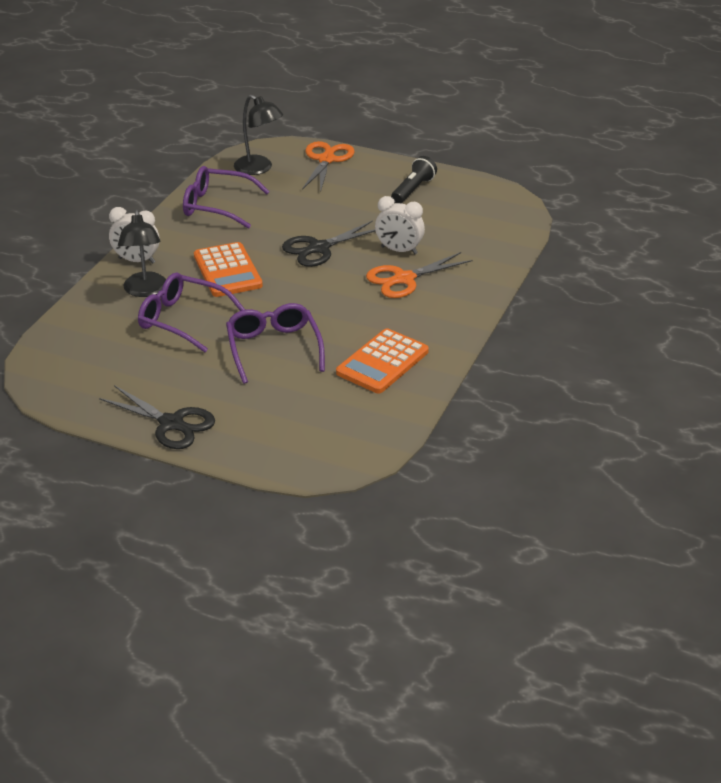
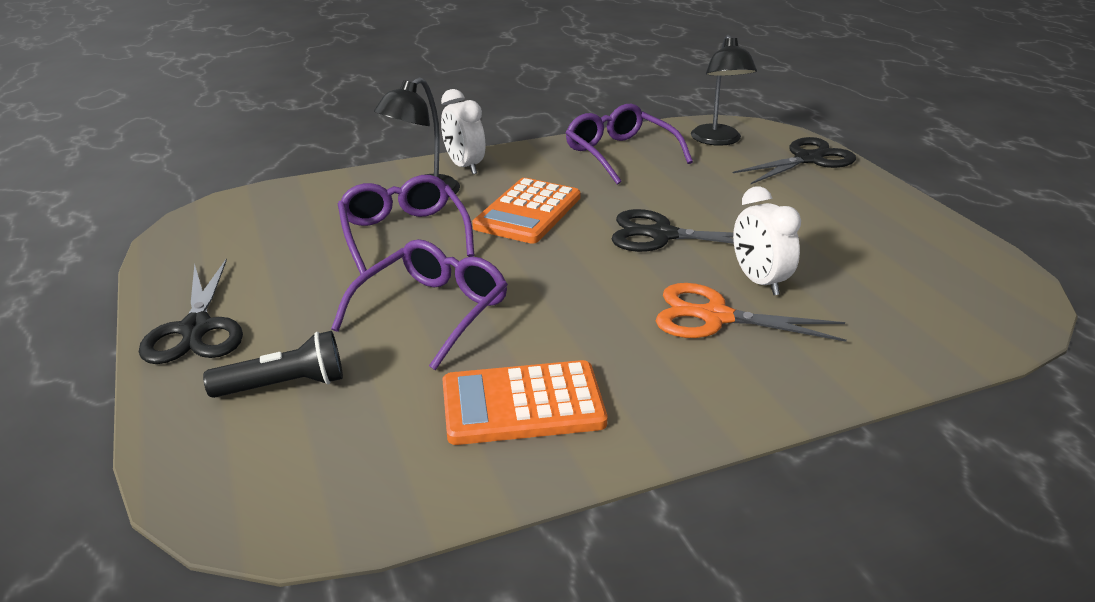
camera: 45 degrees right, 5 degrees down
orange scissors [302,141,355,193] -> black scissors [733,137,856,184]
black flashlight [391,156,437,203] -> black flashlight moved to [203,331,343,398]

